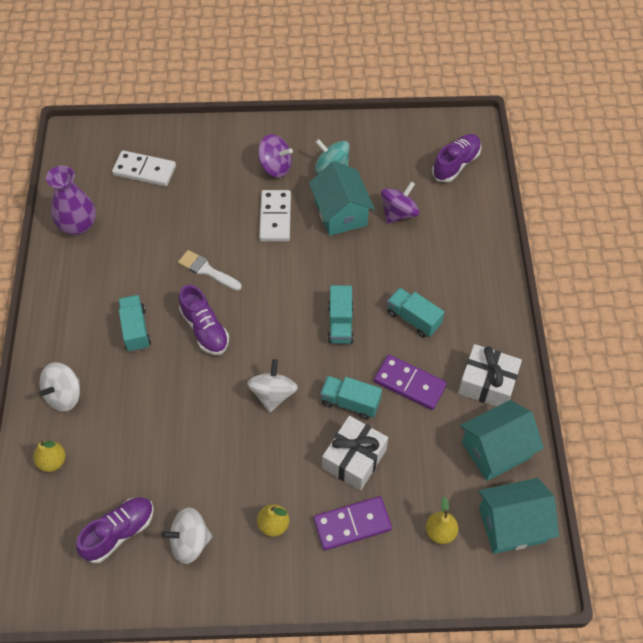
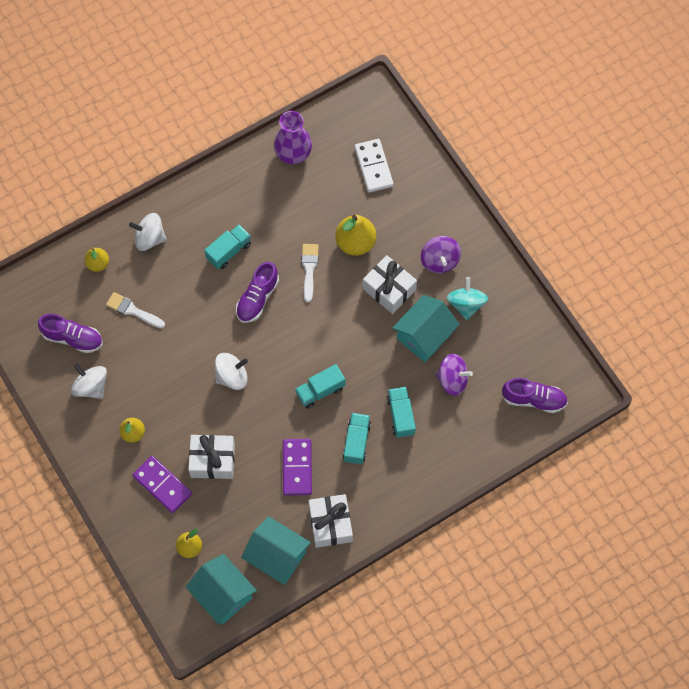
camera: 60 degrees right, 10 degrees up
white domino [259,190,291,242] -> white gift [363,255,417,314]
turquoise truck [320,376,382,420] -> turquoise truck moved to [386,387,416,438]
none -> white brush [106,292,165,328]
none -> yellow pear [335,215,376,256]

